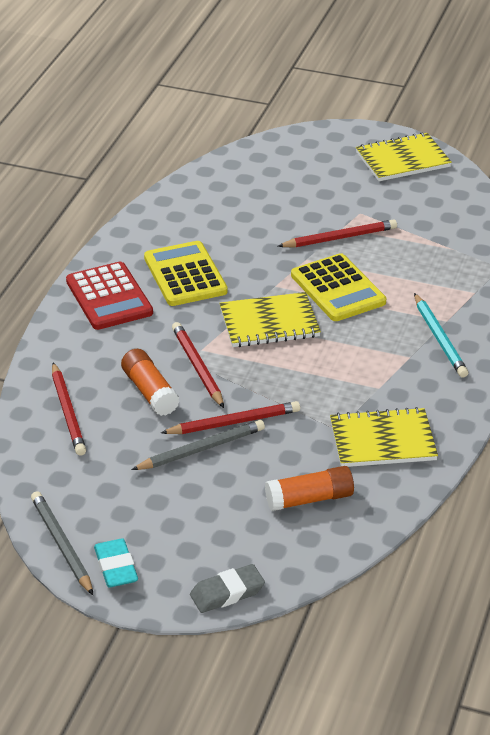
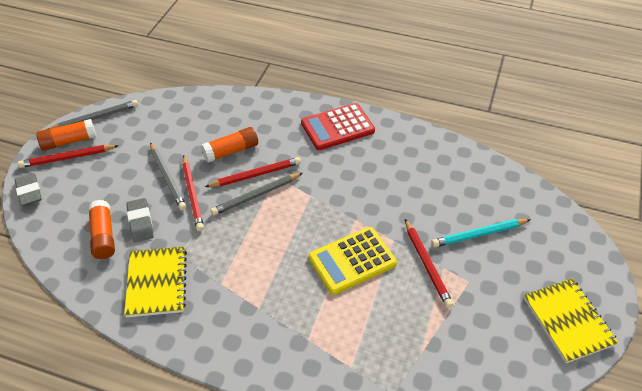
camera: 90 degrees right, 10 degrees up
red pencil [52,362,86,456] -> red pencil moved to [18,145,119,168]
turquoise eraser [94,539,138,587] -> orange glue stick [36,119,97,151]
yellow calculator [144,241,228,306] -> none
yellow notebook [219,292,321,347] -> none
turquoise pencil [414,293,468,377] -> turquoise pencil moved to [431,219,531,247]
none -> grey eraser [126,198,154,242]
none -> grey pencil [211,173,302,215]

